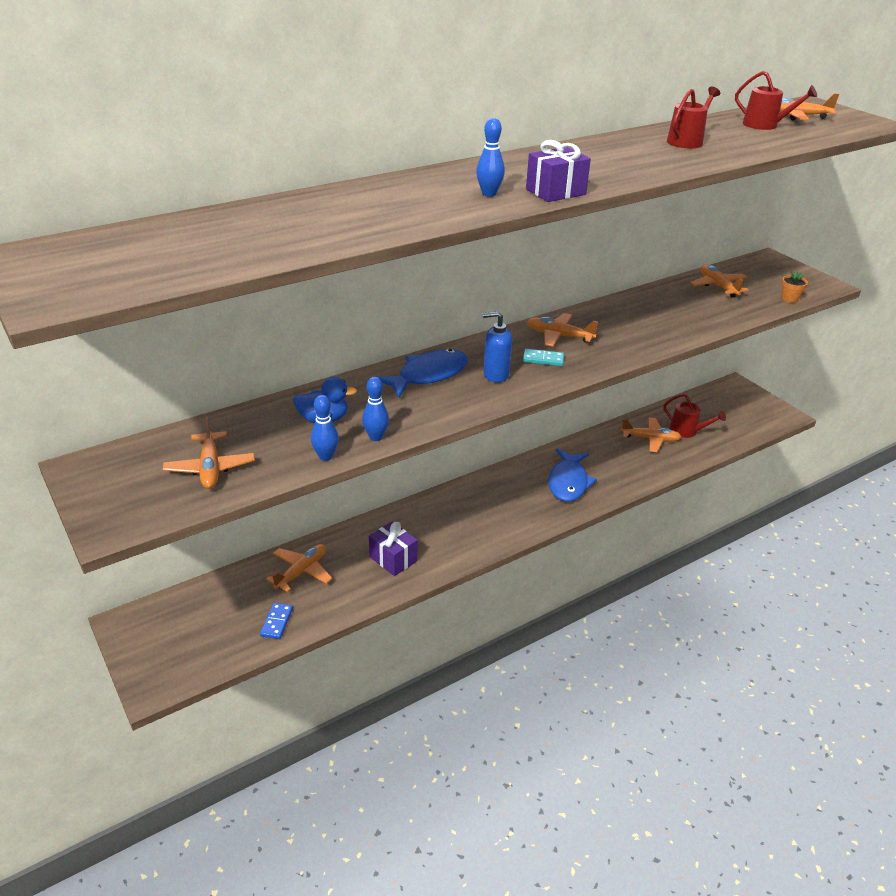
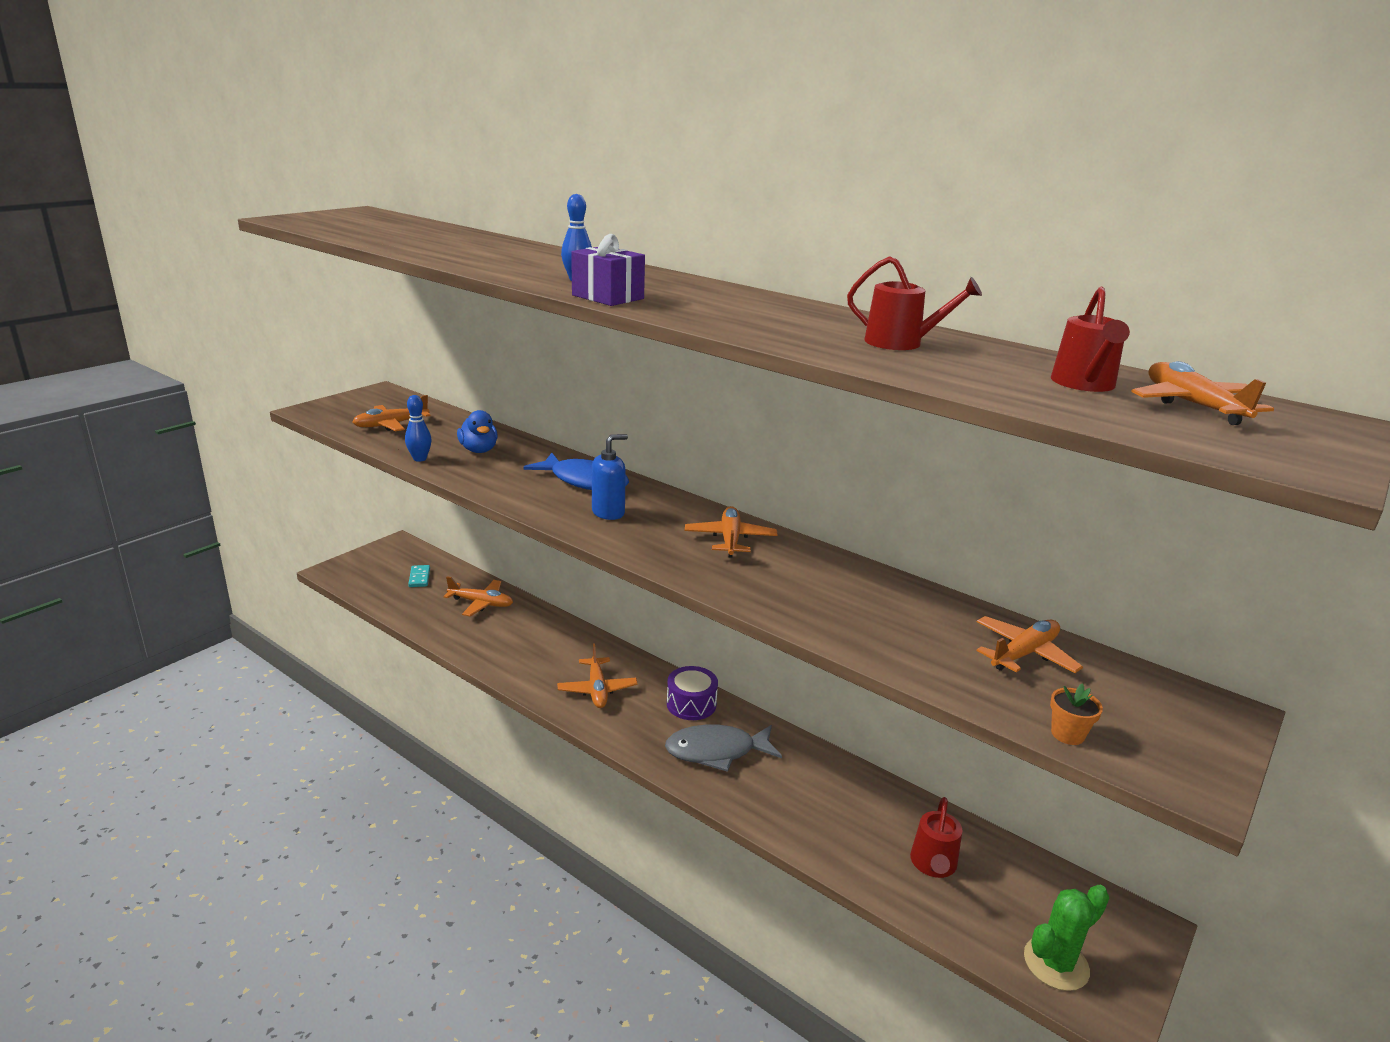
camera: 70 degrees right, 10 degrees down
blue domino [260,603,293,639] -> none
blue bowling pin [362,377,389,441] -> none
purple gift [369,522,418,576] -> none
blue soap dispenser [483,311,512,383] -> blue soap dispenser turned 75 degrees clockwise [592,434,628,520]
turquoise domino [523,349,564,366] -> turquoise domino moved to [408,565,430,587]
blue fish [548,449,597,502] -> grey fish [665,725,782,772]
orange plane [621,417,681,452] -> orange plane moved to [557,643,638,708]
none -> purple drum [667,666,718,720]
none -> green cactus [1024,885,1109,991]

